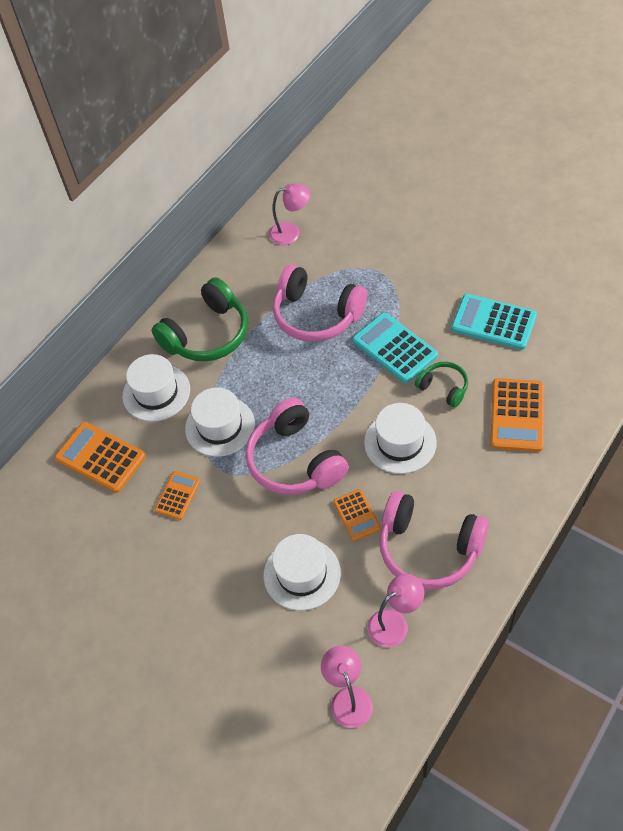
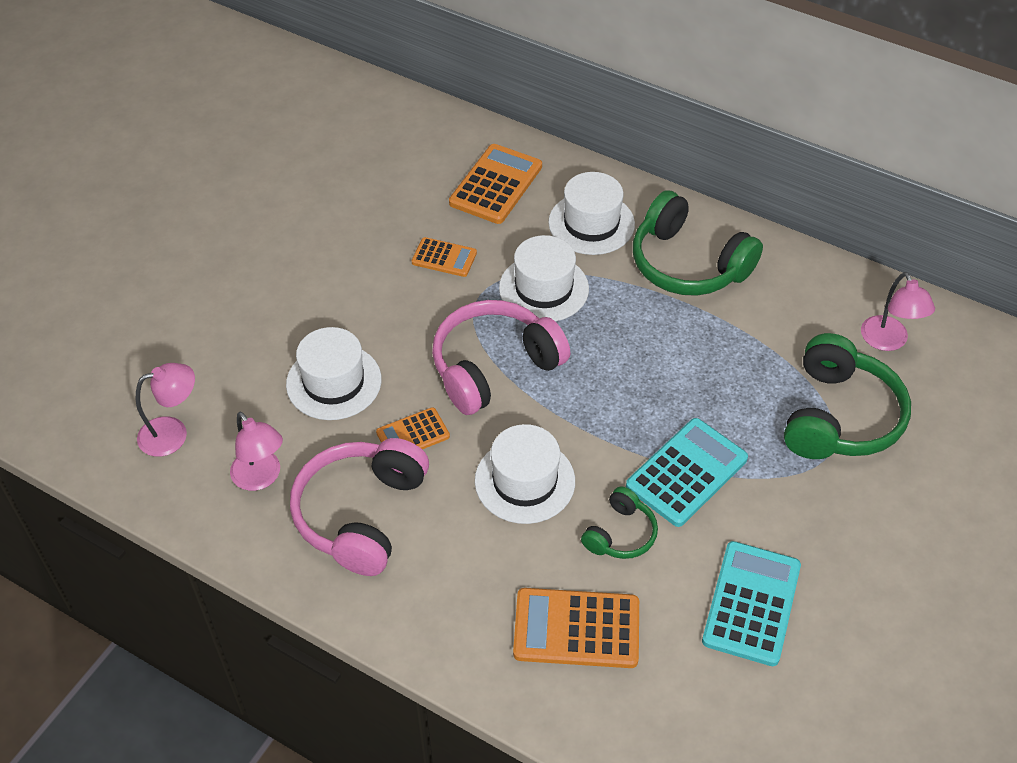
camera: 80 degrees right, 5 degrees down
pink headphones [273,265,367,342] -> none
none -> green headphones [784,333,911,459]

